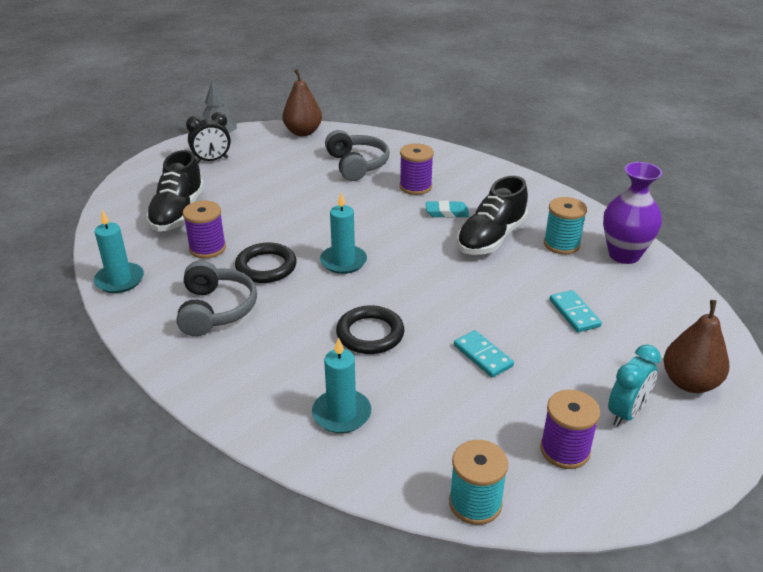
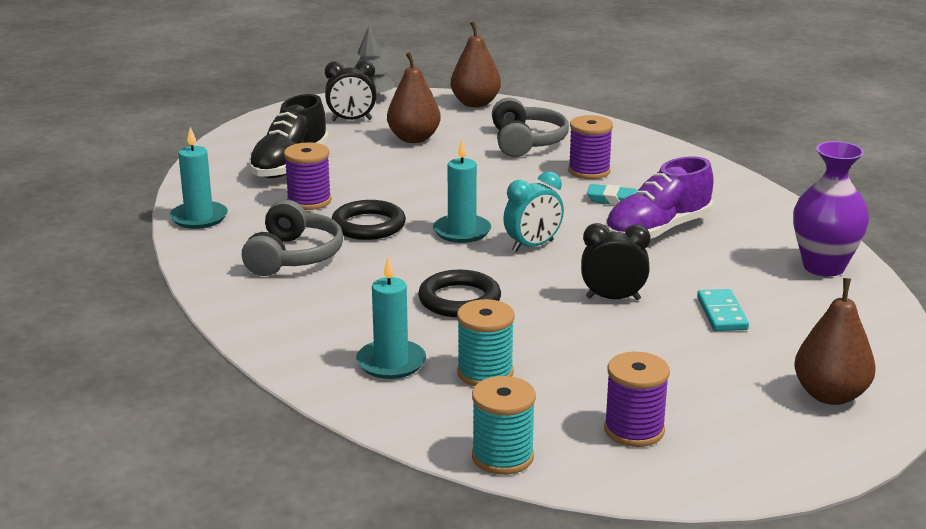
camera: 15 degrees right, 10 degrees down
turquoise domino [454,330,514,377] -> none
black shoe [457,176,528,255] -> purple shoe [606,156,714,239]
turquoise spool [544,197,587,254] -> turquoise spool moved to [457,299,515,386]
turquoise clock [608,344,661,427] -> turquoise clock moved to [503,171,564,252]
none -> brown pear [387,52,441,143]
none -> black clock [581,223,651,300]

